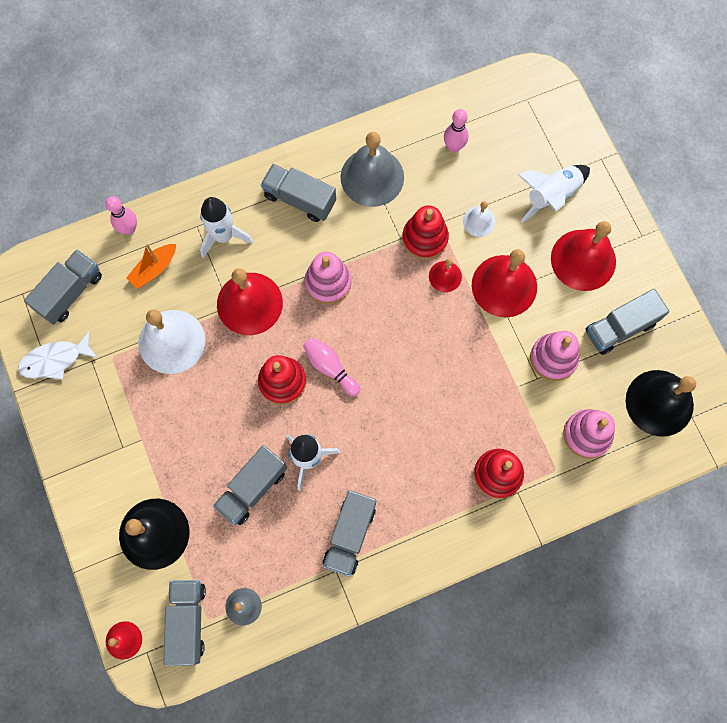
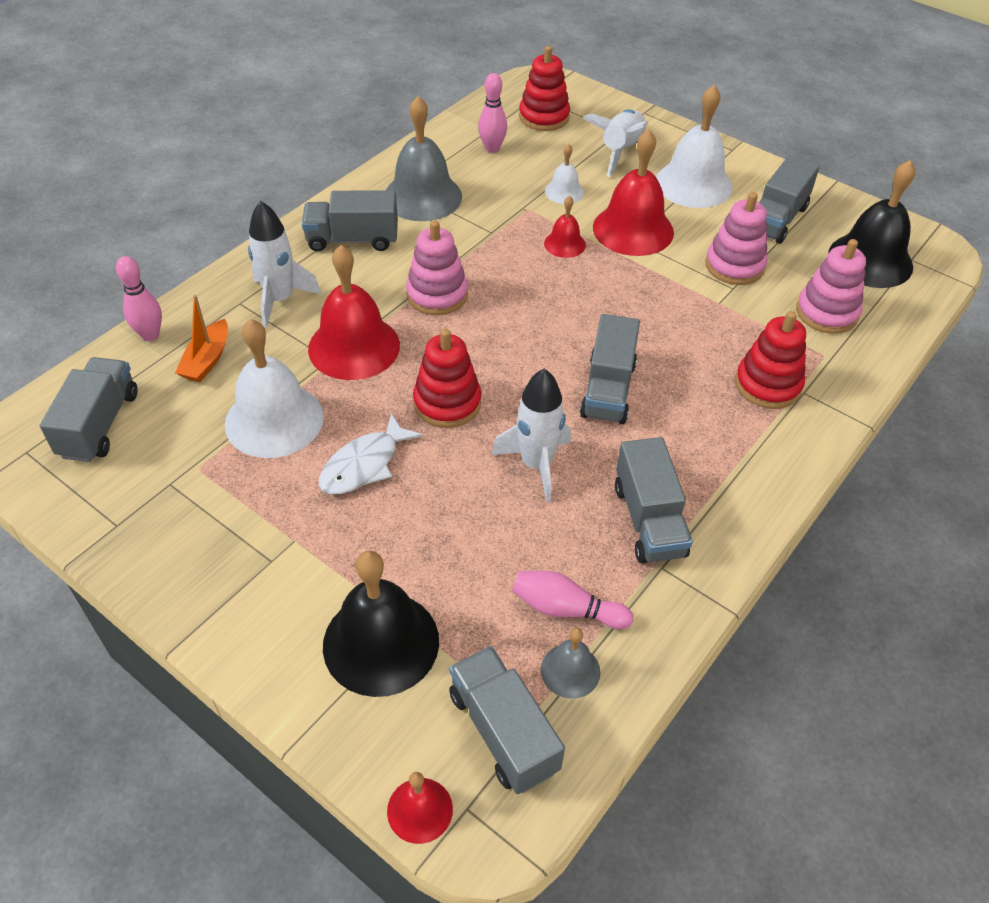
camera: 30 degrees left, 25 degrees down
white fish [18,331,98,380] -> white fish moved to [319,413,423,495]
grey truck [213,445,287,525] -> grey truck moved to [580,314,640,424]
pink bowling pin [303,337,360,396] -> pink bowling pin moved to [512,571,633,629]
red stacking toy [402,205,449,260] -> red stacking toy moved to [519,46,570,131]
red bell [551,221,616,291] -> white bell [656,85,733,208]

